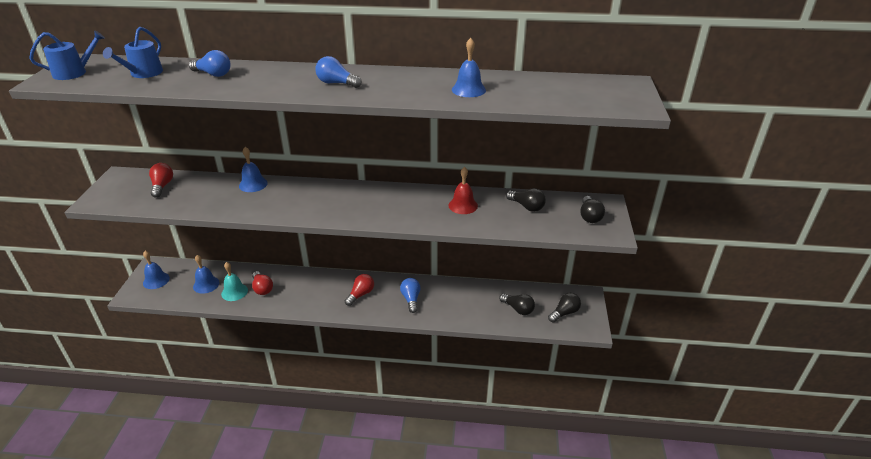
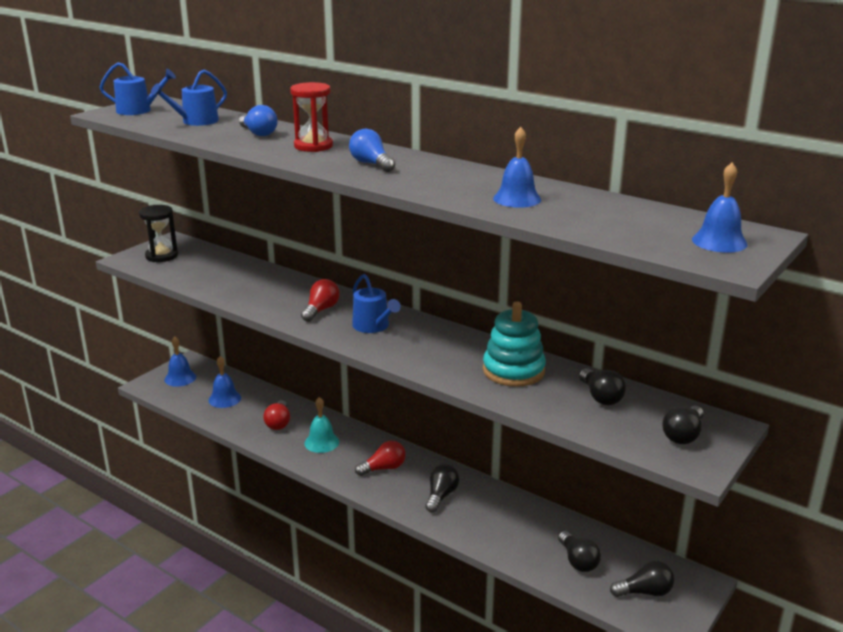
camera: 30 degrees right, 10 degrees down
red light bulb [149,163,173,198] -> red light bulb moved to [301,279,340,322]
turquoise bell [221,262,248,301] -> turquoise bell moved to [304,397,339,453]
blue bell [239,147,268,192] -> blue bell moved to [692,163,748,253]
blue light bulb [400,278,420,313] -> black light bulb [425,464,459,513]
red bell [449,167,478,214] -> turquoise stacking toy [483,301,546,387]
none -> black hourglass [139,205,178,262]
none -> red hourglass [290,82,333,152]
none -> blue watering can [352,274,401,333]

